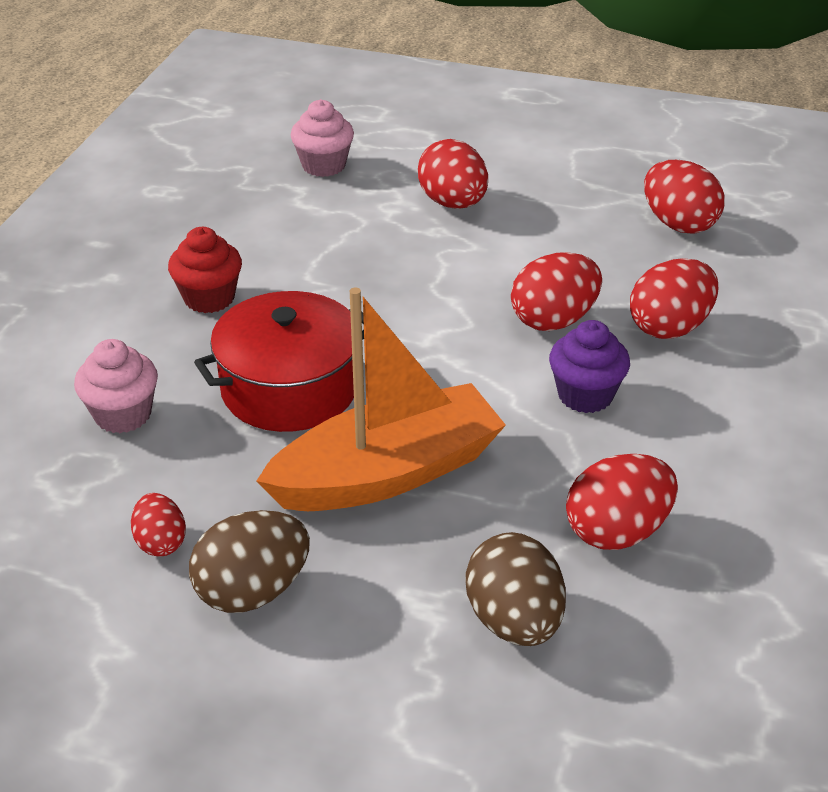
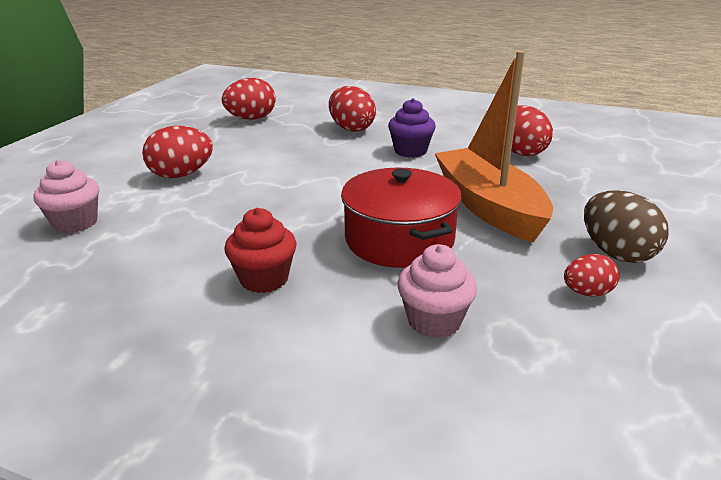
camera: 85 degrees left, 10 degrees down
brown egg [466,532,566,646] -> none
red egg [511,252,602,331] -> none

